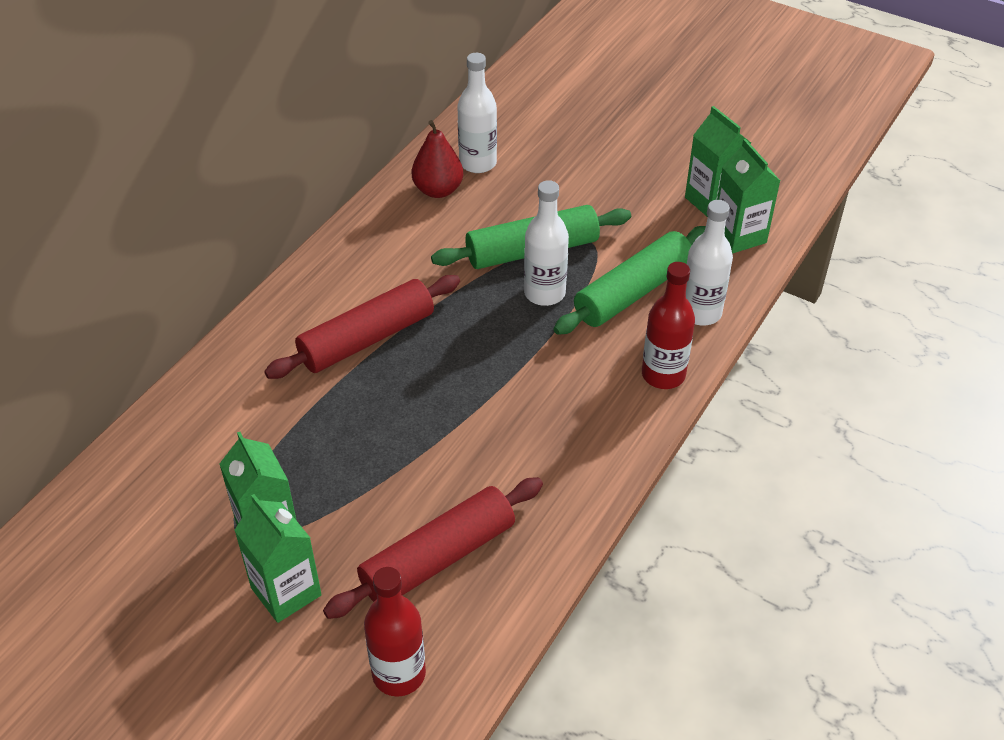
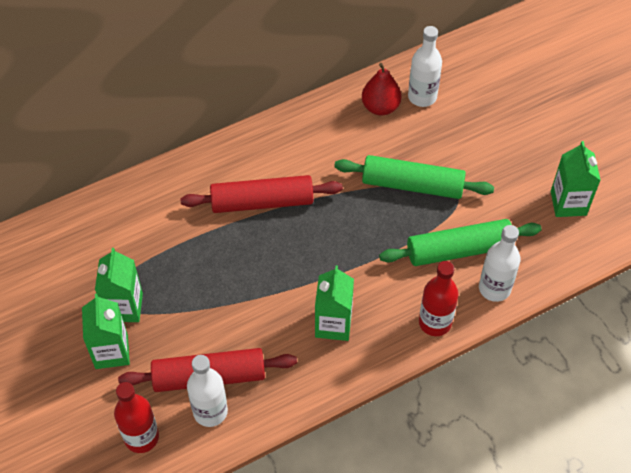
camera: 30 degrees right, 10 degrees up
white bottle [524,180,569,306] -> white bottle moved to [187,355,228,427]
green carton [717,139,780,253] -> green carton moved to [315,265,354,341]

